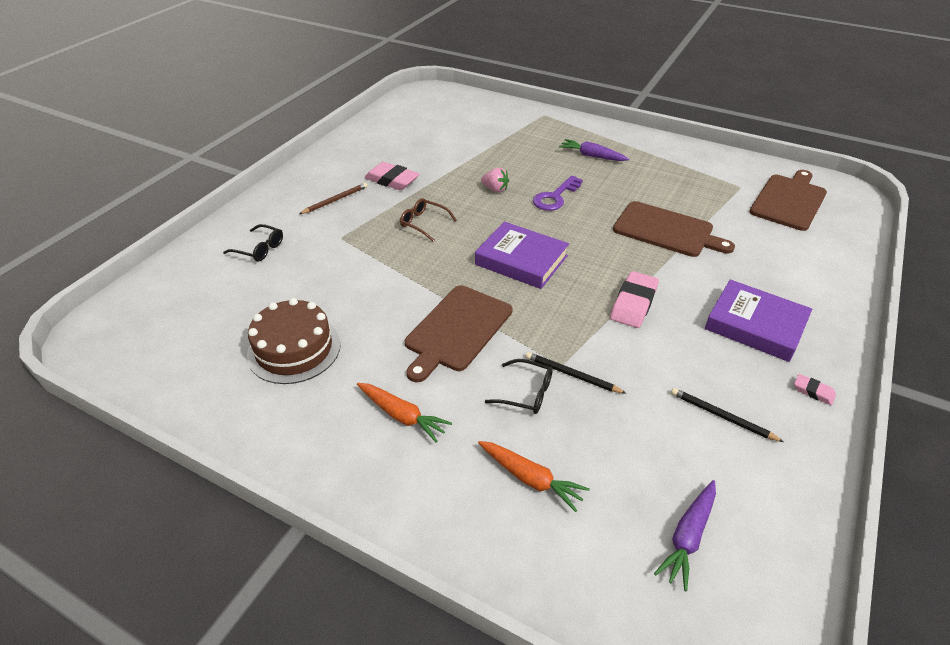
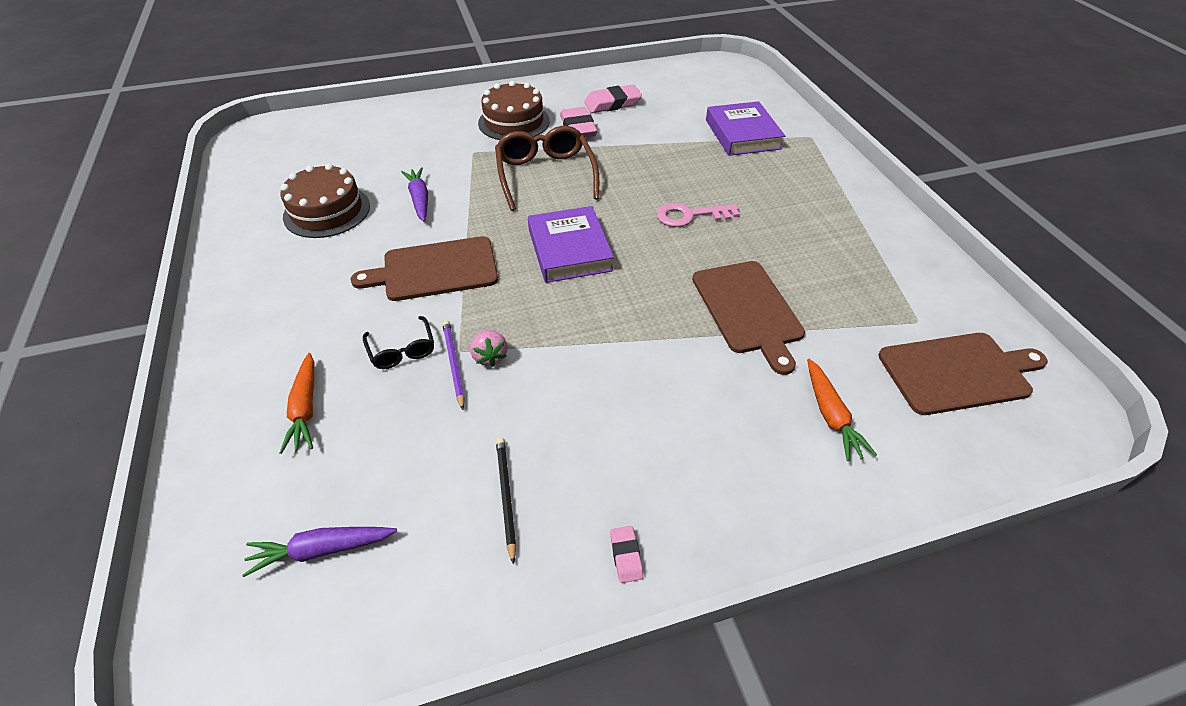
camera: 45 degrees right, 5 degrees up
black glasses [223,224,283,261] -> none
brown pencil [299,183,368,214] -> brown cake [478,81,550,140]
orange carrot [357,383,452,442] -> orange carrot moved to [807,359,877,461]
brown glasses [400,198,457,241] -> brown glasses [495,126,599,211], size x1.92
pink strawberry [481,168,509,192] -> pink strawberry moved to [470,329,508,367]
black pencil [526,352,627,394] -> purple pencil [442,320,465,410]
purple key [533,175,583,211] -> pink key [657,203,740,227]
purple carrot [559,139,629,161] -> purple carrot moved to [401,167,428,222]
pink eraser [610,271,659,328] -> pink eraser moved to [584,85,642,113]
purple book [705,279,812,362] -> purple book moved to [706,101,785,156]

